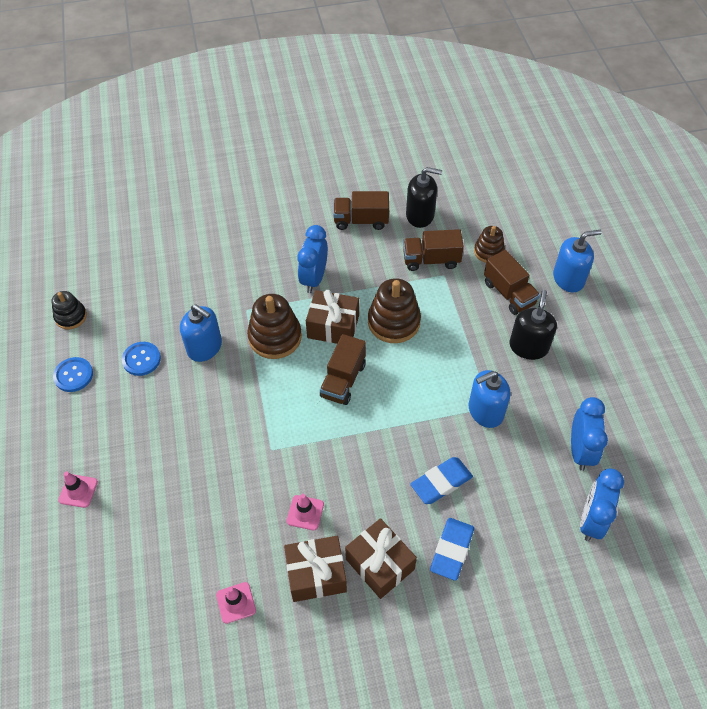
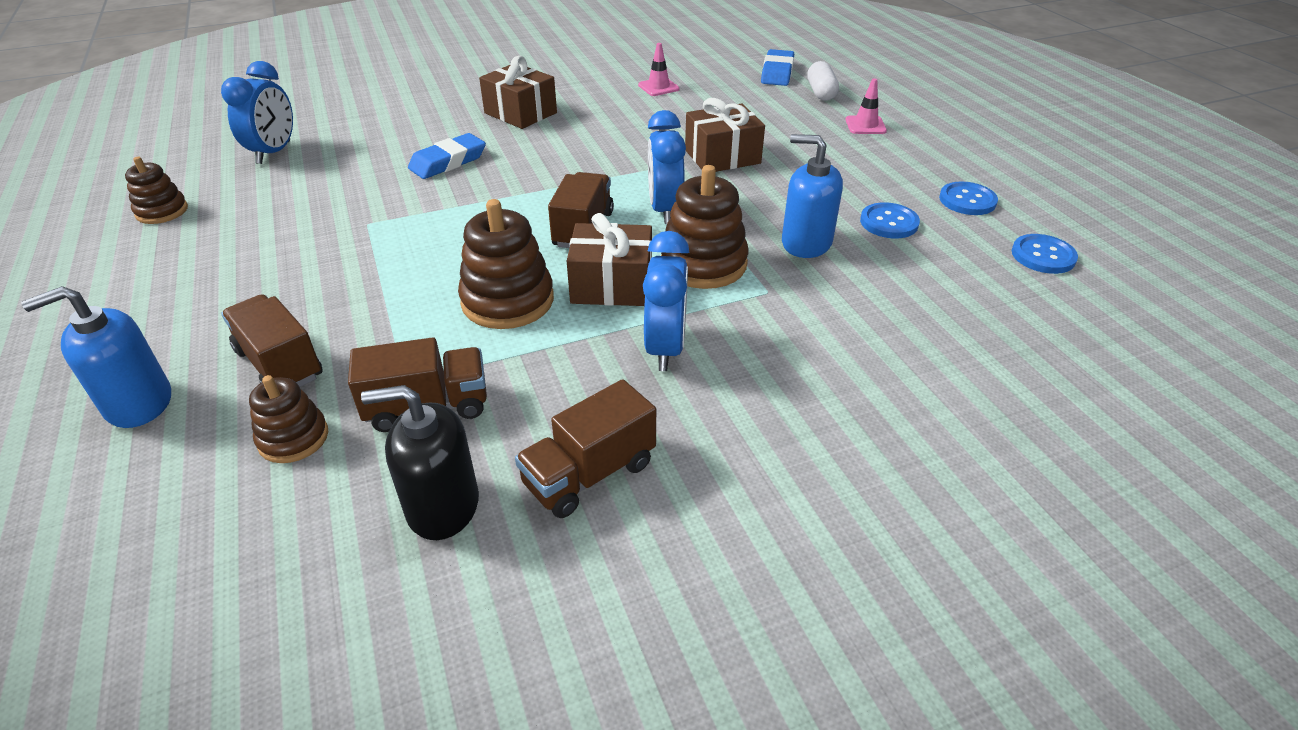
camera: 170 degrees right, 15 degrees down
black stacking toy [52,291,87,329] -> blue button [1012,234,1078,274]
brown gift [284,536,347,602] -> brown gift moved to [685,98,765,172]
pink traffic cone [287,494,324,530] -> none
brown truck [333,191,389,230] -> brown truck turned 150 degrees clockwise [515,379,656,518]
blue eraser [430,518,474,581] -> blue eraser moved to [761,49,794,86]
blue soap dispenser [469,370,510,428] -> none
black soap dispenser [509,290,557,360] -> none
blue clock [571,397,608,471] -> blue clock moved to [648,110,686,224]
none -> brown stacking toy [125,157,188,224]
none -> white capsule [807,61,839,101]

